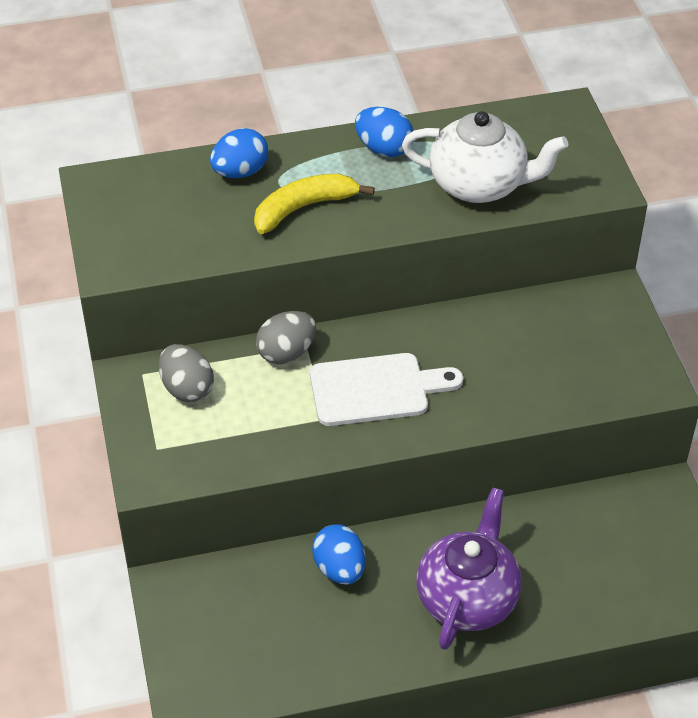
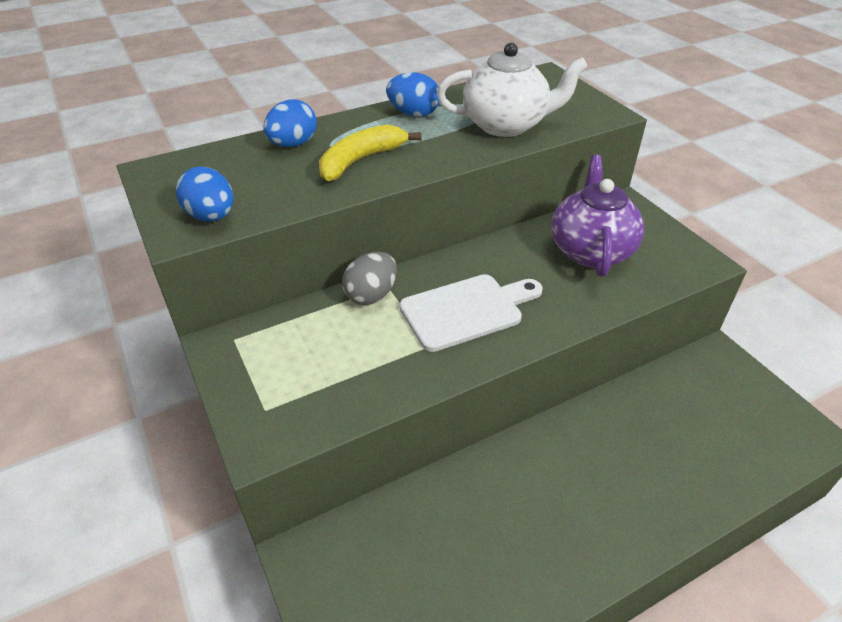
camera: 15 degrees left, 5 degrees down
grey egg [159,344,214,402] -> none
blue egg [312,525,366,585] -> blue egg moved to [176,166,233,221]
purple teapot [417,487,522,650] -> purple teapot moved to [551,155,644,277]

